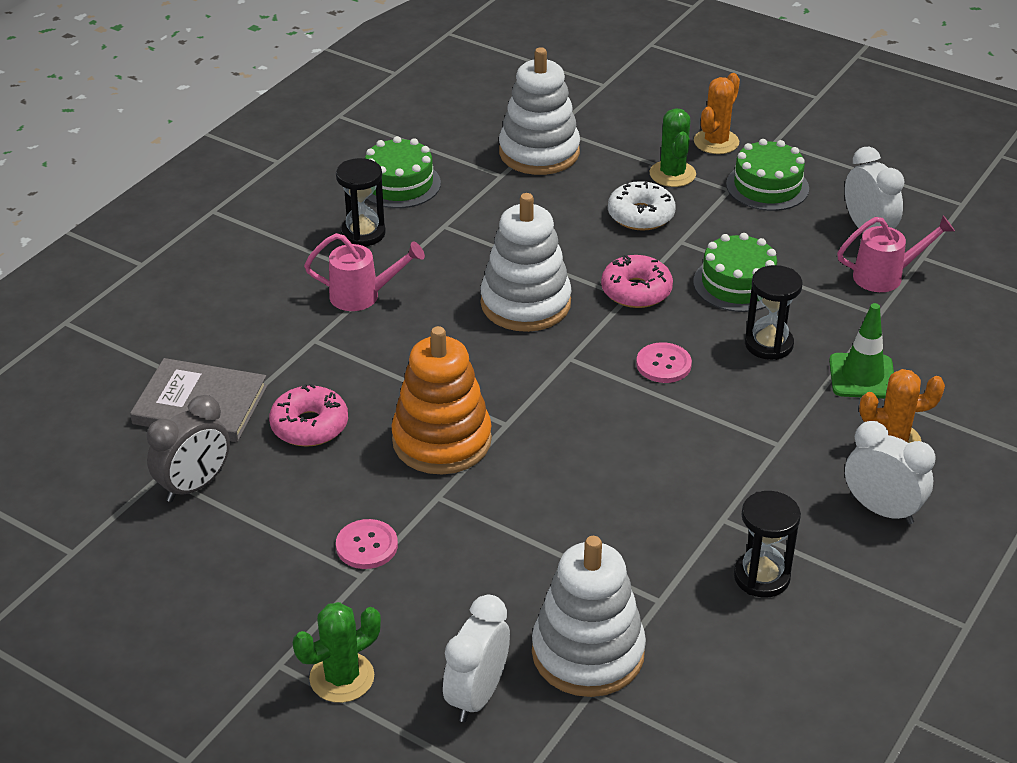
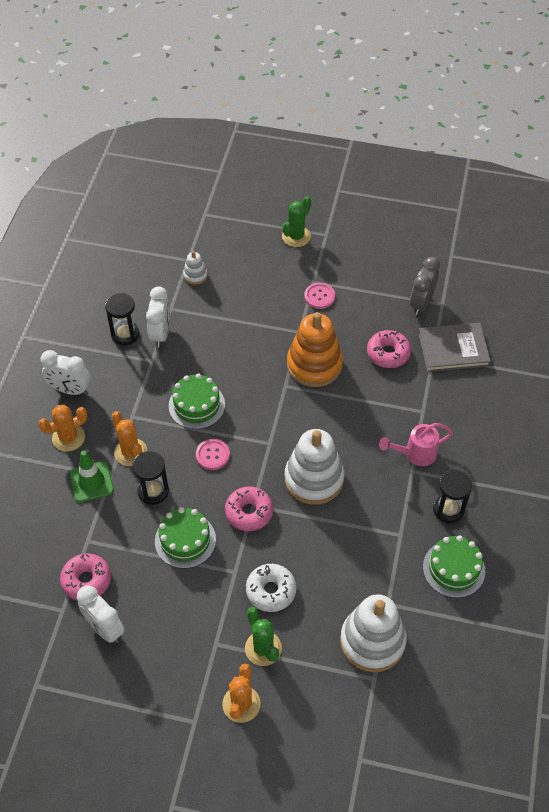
camera: 160 degrees right, 15 degrees up
white clock [443,595,510,722] -> white clock moved to [146,286,170,347]
white stacking toy [532,536,646,697] -> white stacking toy [183,251,208,285], size x0.46
green cake [726,139,809,211] -> green cake moved to [169,374,225,429]
pink watering can [837,216,955,292] -> pink donut [60,553,111,601]
none -> orange cactus [111,411,147,466]

